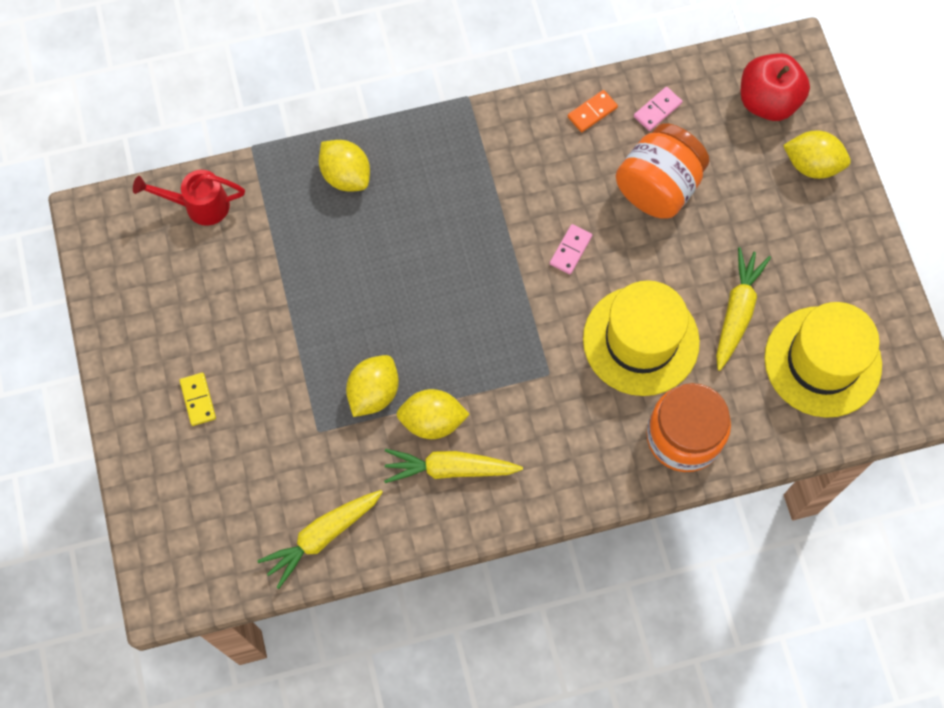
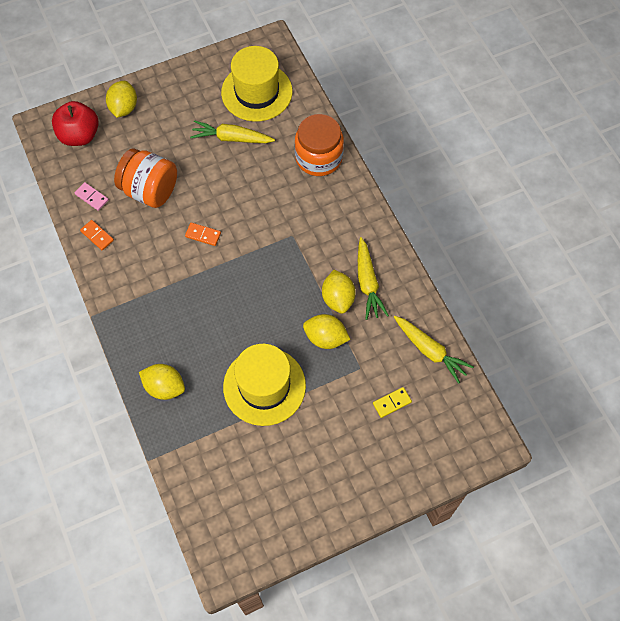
camera: 100 degrees left, 5 degrees down
red watering can [133,170,245,226] -> none
yellow domino [180,373,216,426] -> yellow domino moved to [373,387,412,418]
yellow lemon [319,140,370,192] -> yellow lemon turned 75 degrees clockwise [139,364,185,400]
pink domino [550,224,592,275] -> orange domino [185,223,221,246]
yellow hat [583,280,700,396] -> yellow hat moved to [223,344,306,426]

